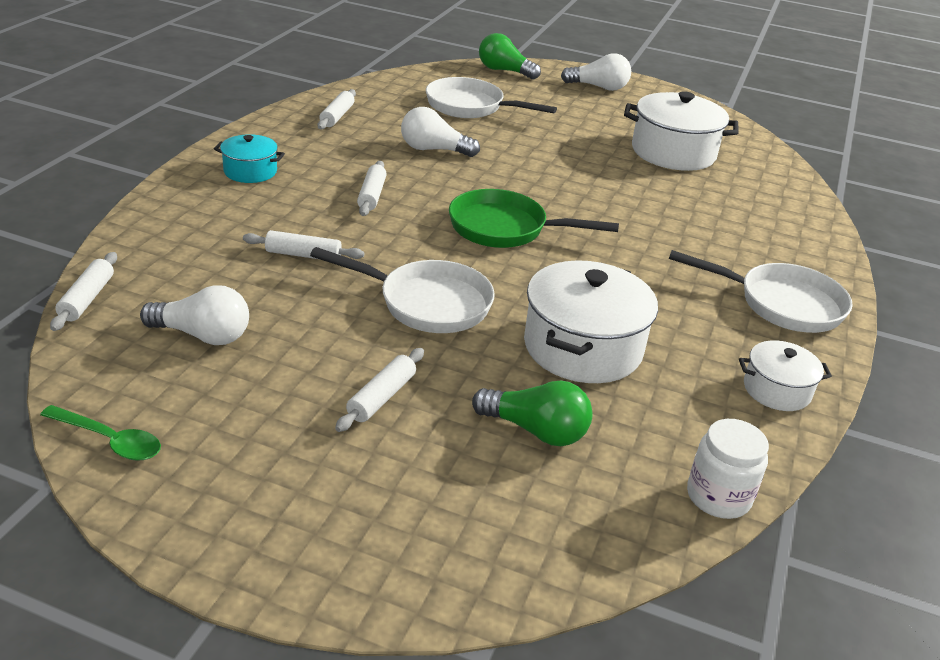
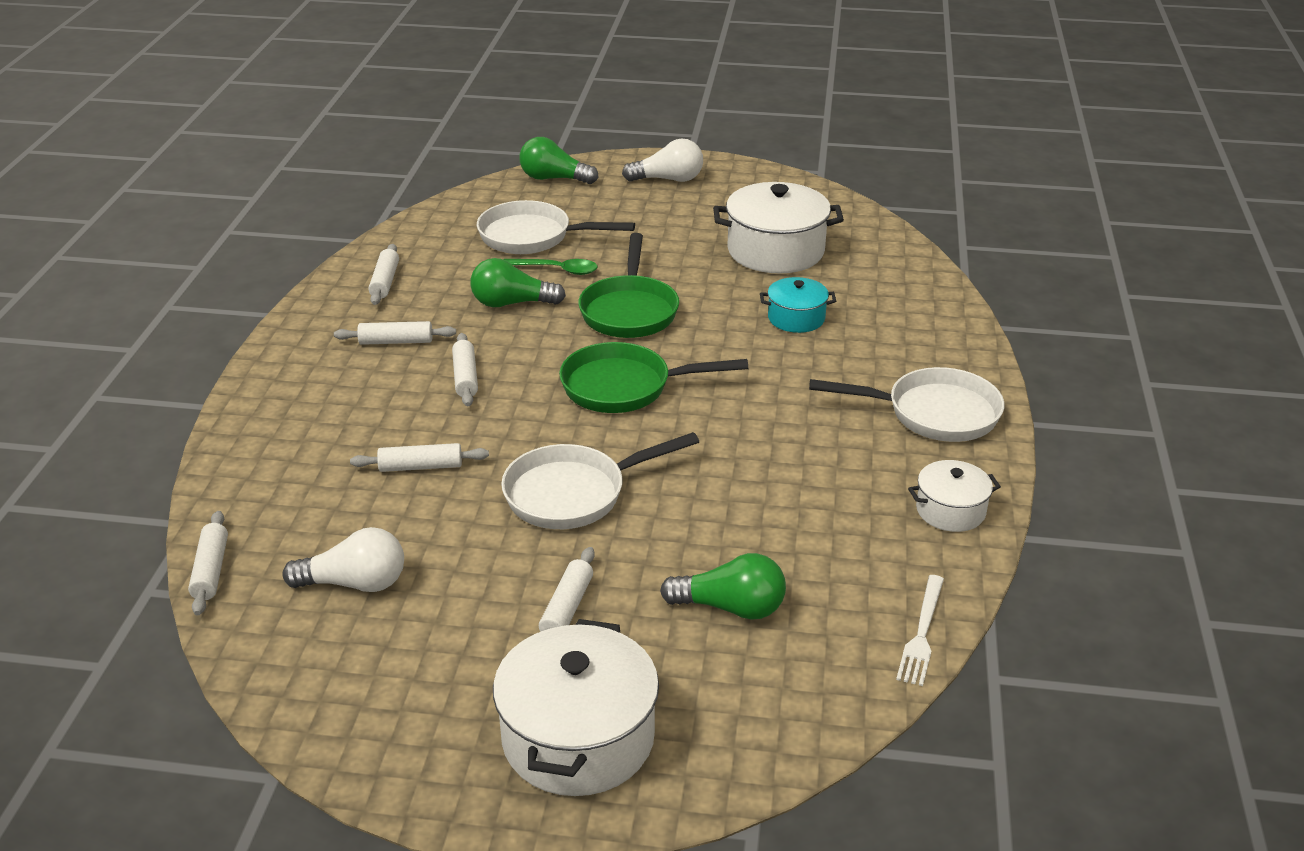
camera: 10 degrees left, 0 degrees up
green spoon [40,405,161,461] -> green spoon moved to [503,259,598,275]
turquoise pot [214,134,285,183] -> turquoise pot moved to [760,277,836,333]
white pan [310,247,495,333] -> white pan turned 150 degrees clockwise [501,432,699,529]
white light bulb [401,107,480,157] -> green light bulb [470,258,566,307]
white pot [524,260,658,383] -> white pot moved to [493,619,659,796]
white jar [687,419,769,519] -> white fork [896,575,944,686]
none -> white rolling pin [334,321,456,345]
none -> green pan [578,233,679,338]

